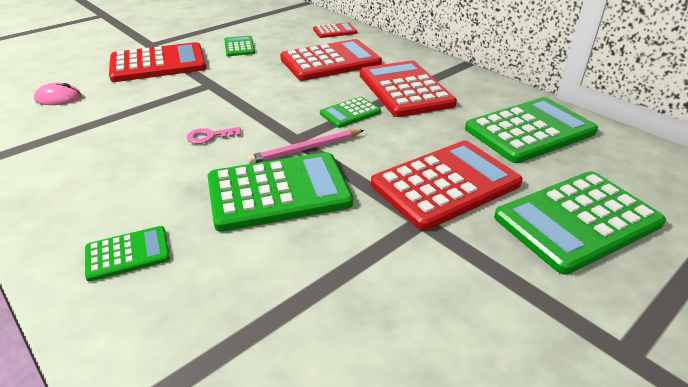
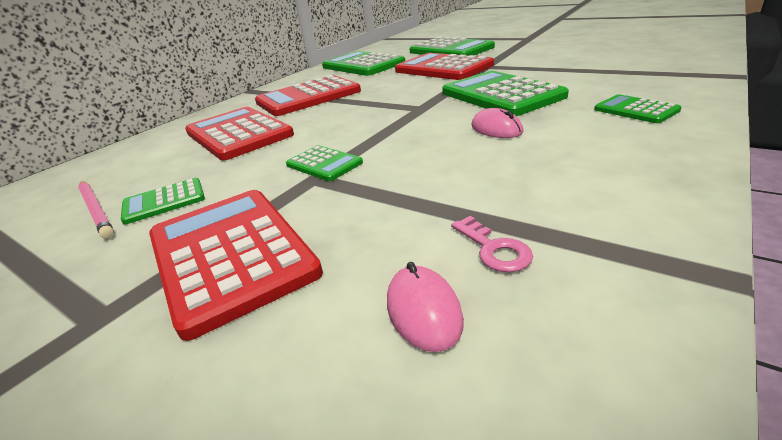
camera: 100 degrees left, 5 degrees down
pink key [187,127,241,144] -> pink key moved to [451,216,533,272]
pink pencil [247,130,364,164] -> pink pencil moved to [78,181,114,239]
red calculator [313,22,357,38] -> none
green calculator [320,97,381,128] -> green calculator moved to [286,145,363,181]
none -> pink mouse [471,108,523,138]

